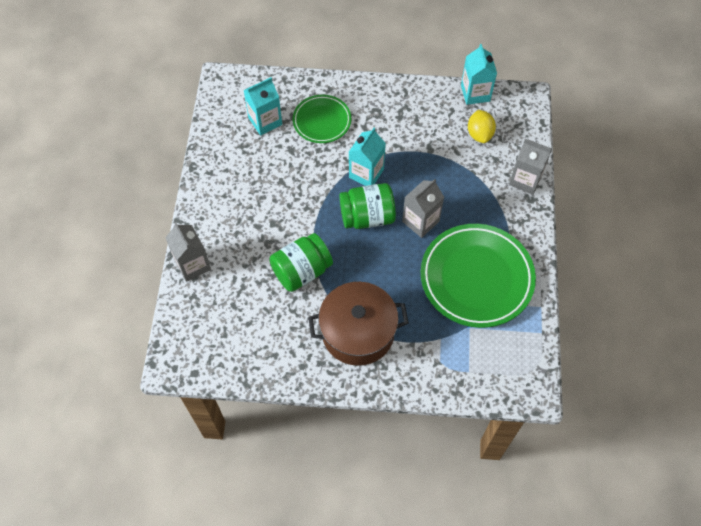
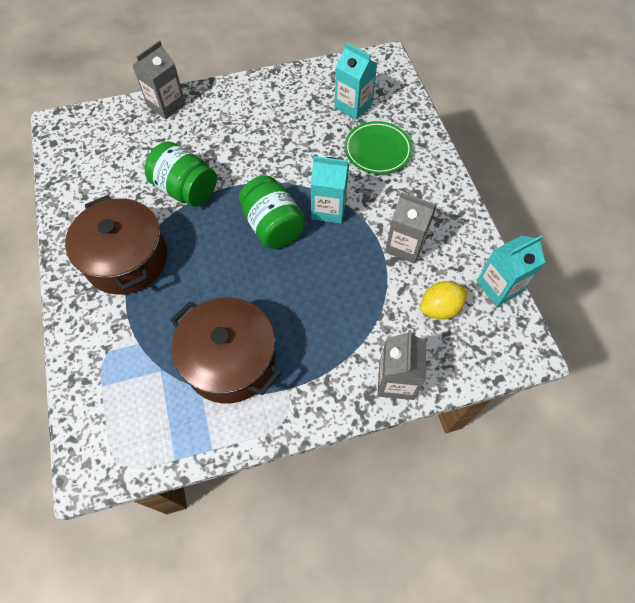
camera: 70 degrees right, 0 degrees up
grey carton [402,179,444,238] -> grey carton moved to [385,192,437,264]
green plate [421,224,536,328] -> brown pot [171,297,281,403]

